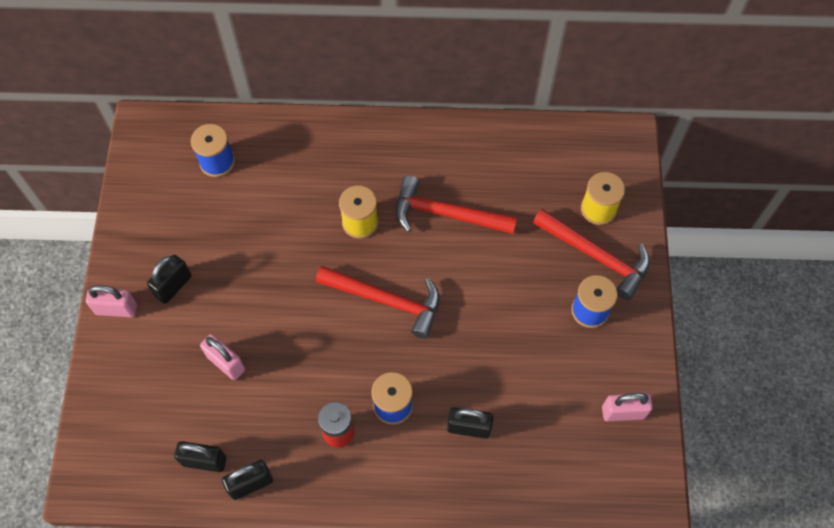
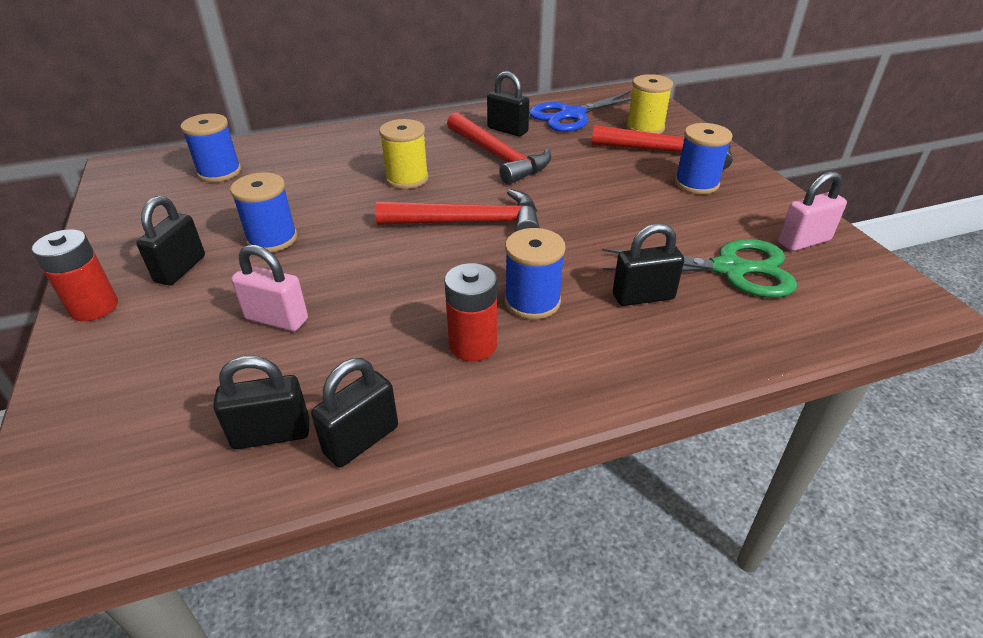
camera: 20 degrees left, 25 degrees down
pink padlock [86,285,137,317] -> red battery [32,229,118,321]
red hammer [396,176,517,234] -> red hammer turned 120 degrees counterclockwise [447,112,551,185]
none -> blue spool [230,172,297,252]
none -> black padlock [487,71,529,137]
none -> blue scissors [529,91,631,132]
none -> green scissors [602,239,797,297]

